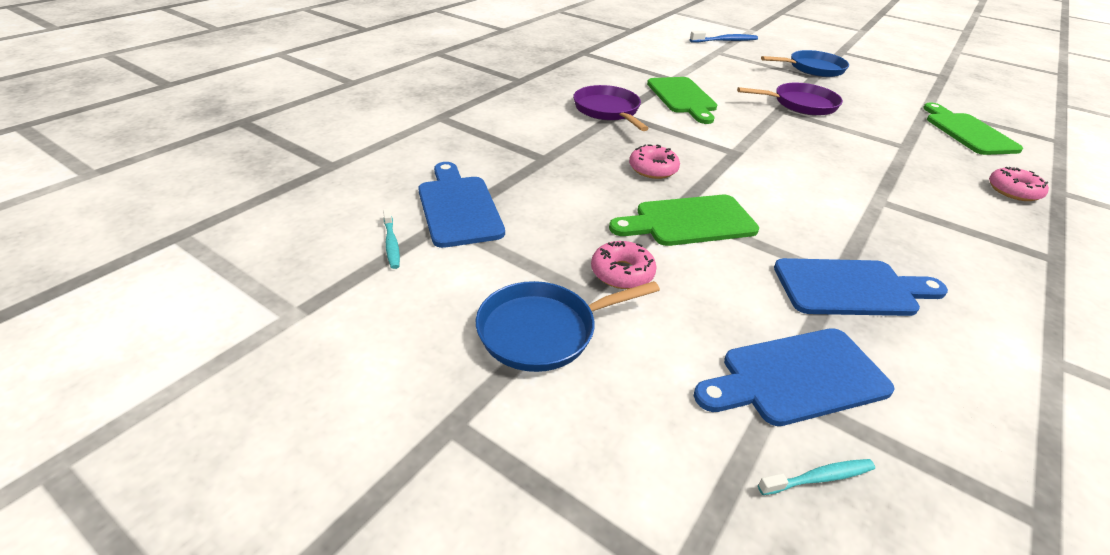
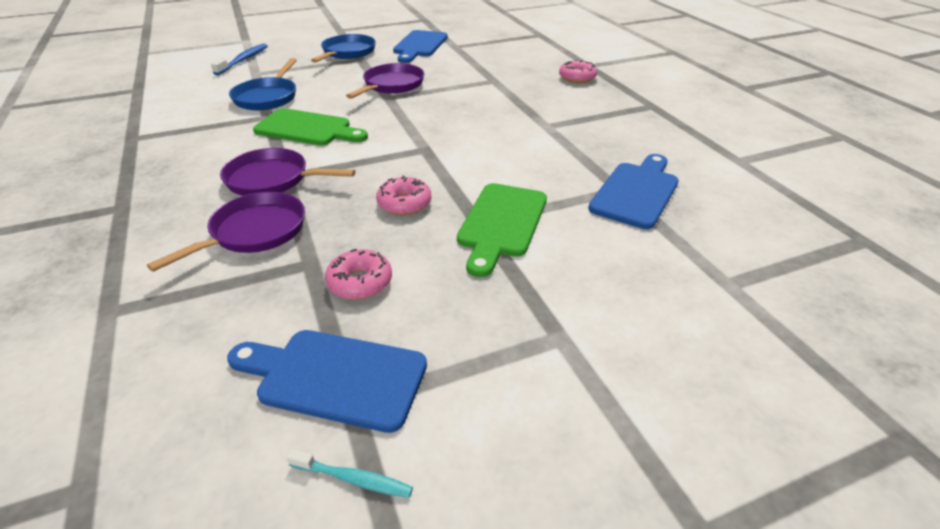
camera: 55 degrees left, 0 degrees up
blue pan [476,281,660,372] -> blue pan moved to [229,58,297,110]
pink donut [591,241,657,289] -> pink donut moved to [325,249,392,300]
blue cutting board [694,328,895,426] -> blue cutting board moved to [393,30,448,63]
turquoise toothbrush [758,459,875,495] -> none
green cutting board [923,102,1023,155] -> none
none -> purple pan [147,192,305,272]

